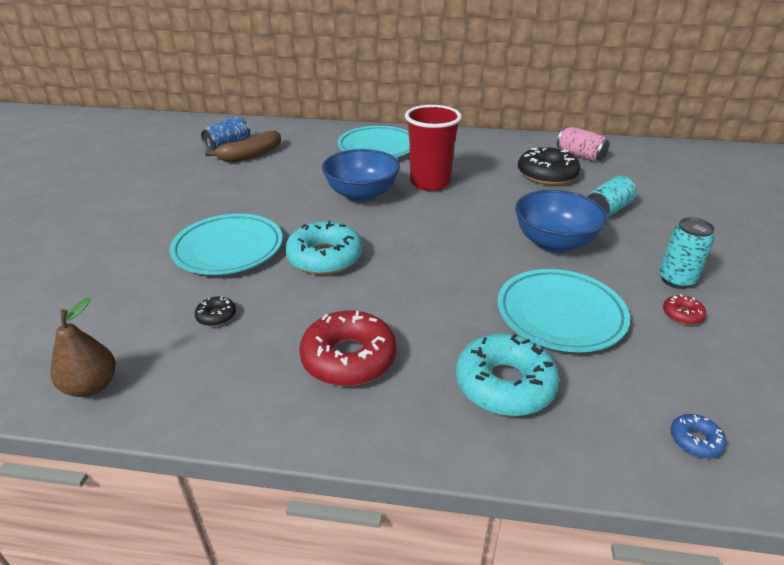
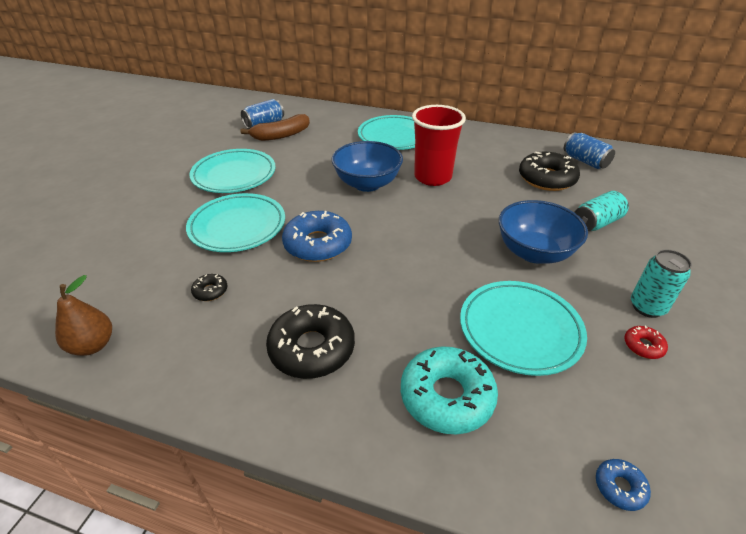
camera: 10 degrees right, 5 degrees up
turquoise donut [285,221,363,275] -> blue donut [282,211,352,262]
red donut [299,311,396,386] -> black donut [266,304,355,379]
pink can [557,127,610,162] -> blue can [564,132,615,169]
none -> turquoise plate [189,149,276,193]

